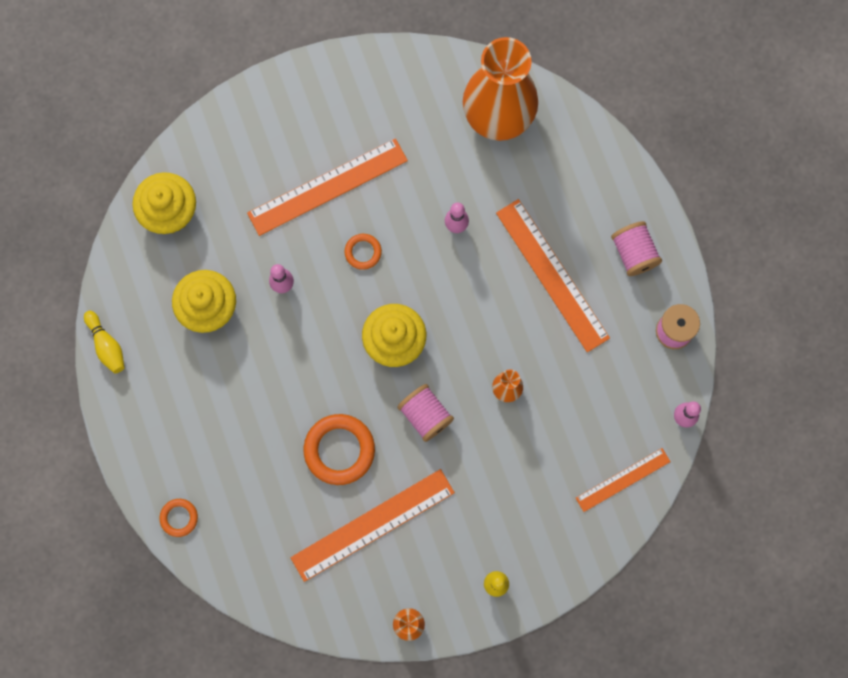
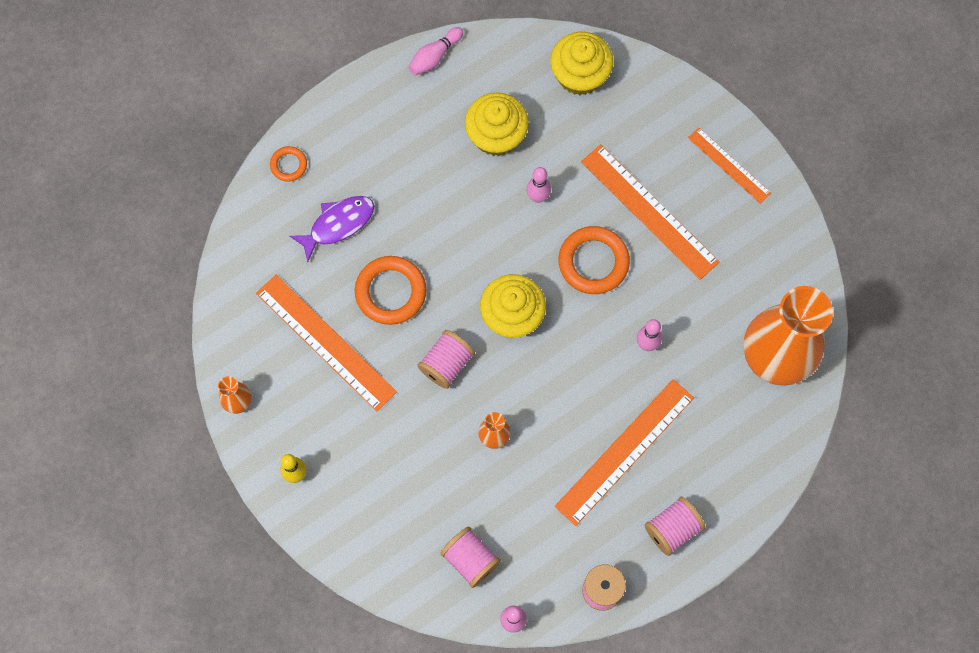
camera: 75 degrees right, 5 degrees down
yellow bowling pin [84,311,124,373] -> pink bowling pin [408,27,463,75]
orange ring [345,234,382,270] -> orange ring [558,226,630,294], size x1.88
orange ruler [576,448,671,512] -> orange ruler moved to [688,127,771,204]
none -> purple fish [289,196,374,262]
none -> pink spool [440,527,501,588]

